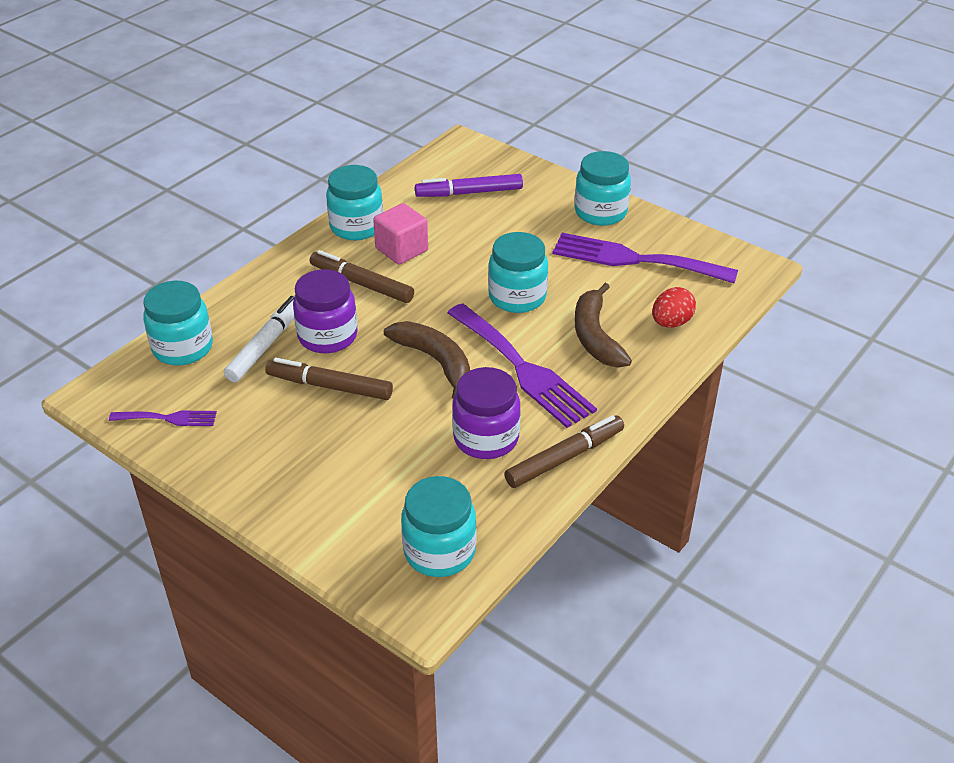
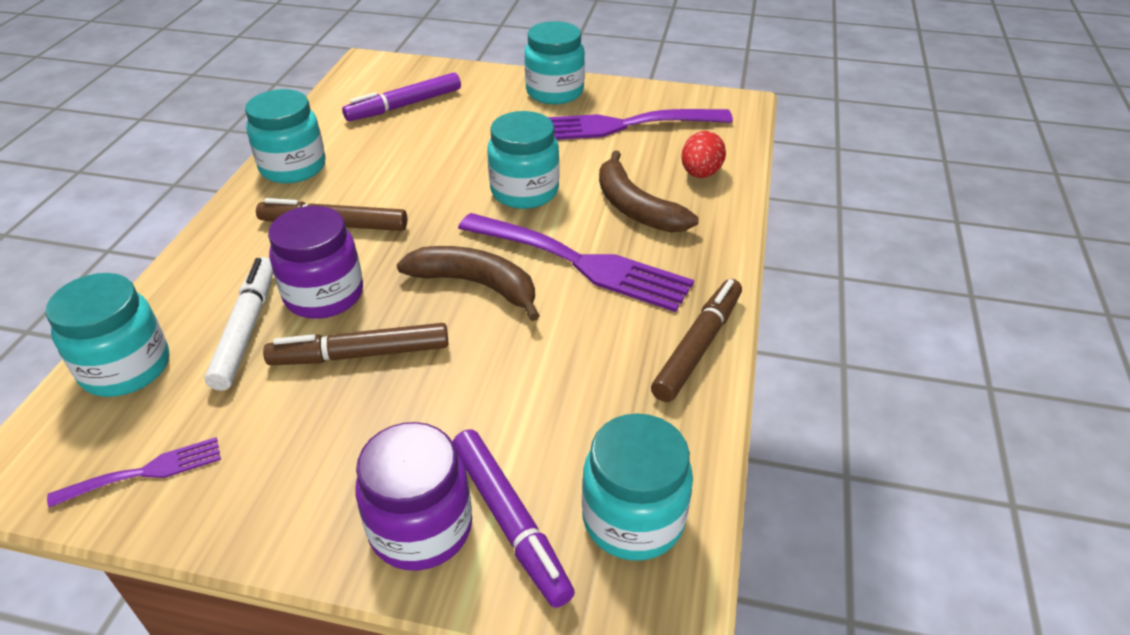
camera: 25 degrees left, 0 degrees up
pink cube [373,203,428,265] -> none
purple jar [452,367,521,459] -> purple jar moved to [356,422,472,571]
none -> purple marker [453,429,575,608]

